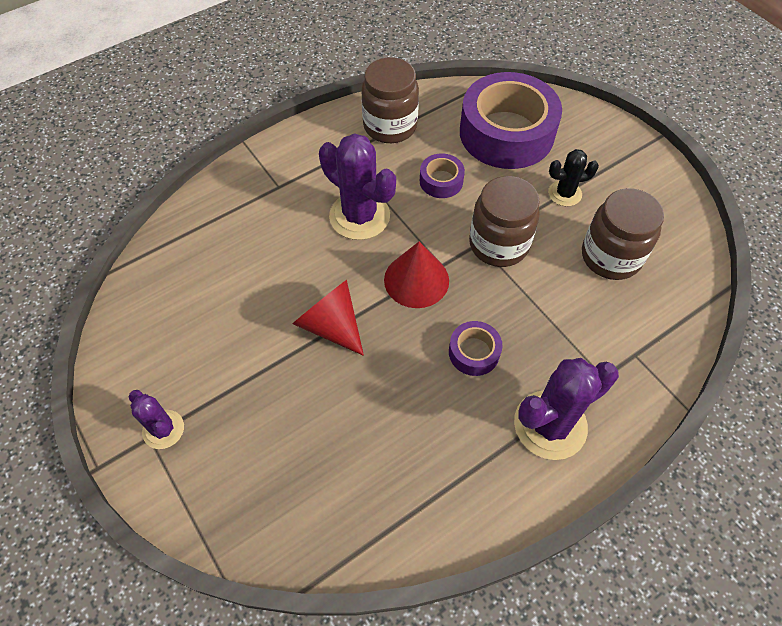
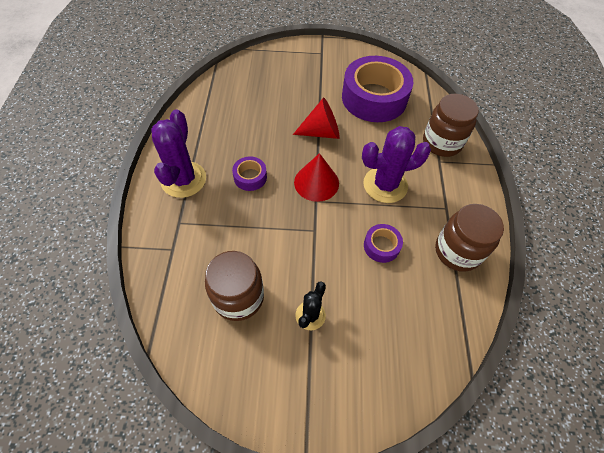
camera: 125 degrees right, 0 degrees up
purple cactus [128,390,184,449] -> none
purple tape [460,72,562,169] -> purple tape moved to [342,56,413,122]
brown jar [469,176,540,267] -> brown jar moved to [423,94,479,157]

